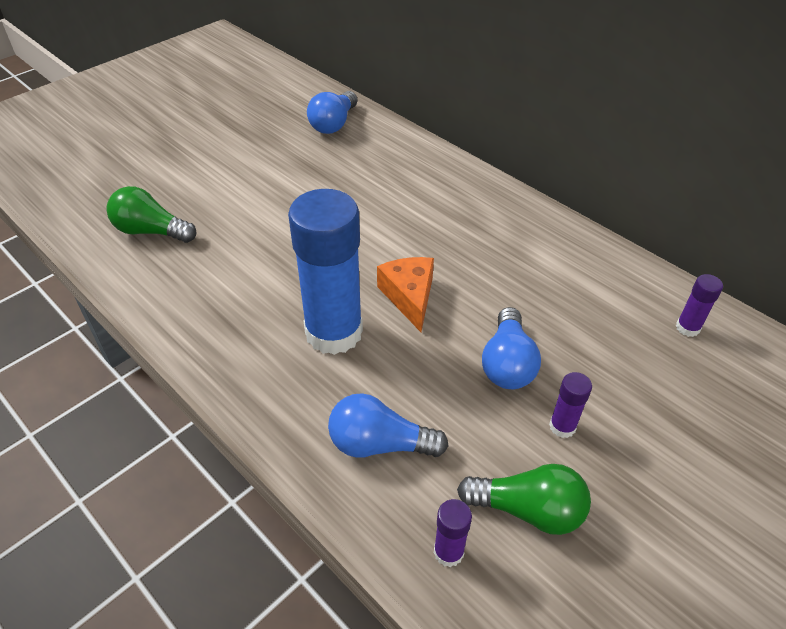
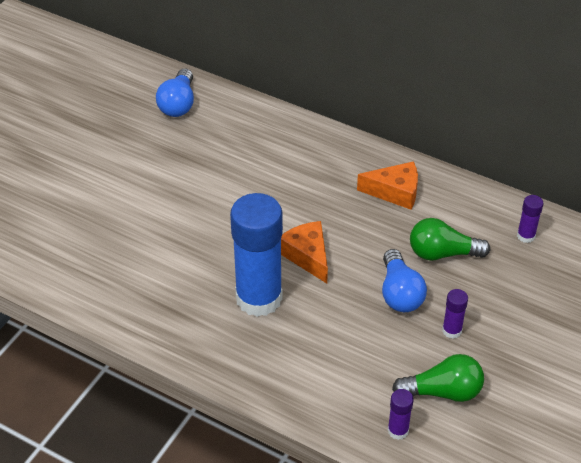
camera: 15 degrees left, 0 degrees up
green light bulb [106,186,196,243] -> green light bulb moved to [410,218,490,261]
blue light bulb [328,393,448,458] -> none
none -> orange cheese [357,161,418,210]

